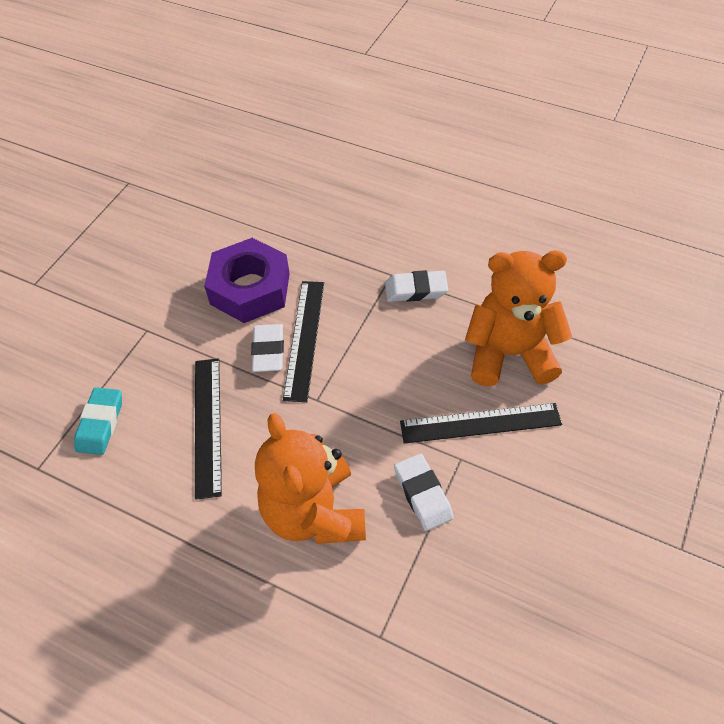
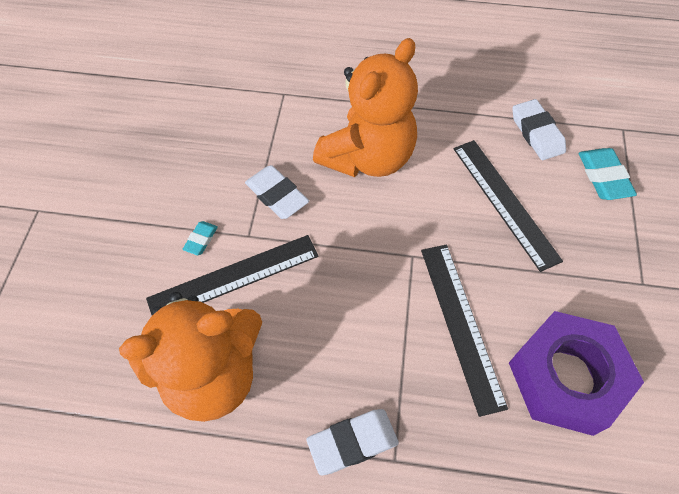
camera: 160 degrees right, 5 degrees up
white eraser [251,324,284,372] -> white eraser moved to [512,99,566,160]
orange teddy bear [255,413,366,544] -> orange teddy bear turned 75 degrees clockwise [313,38,418,177]
none -> turquoise eraser [183,221,218,255]

